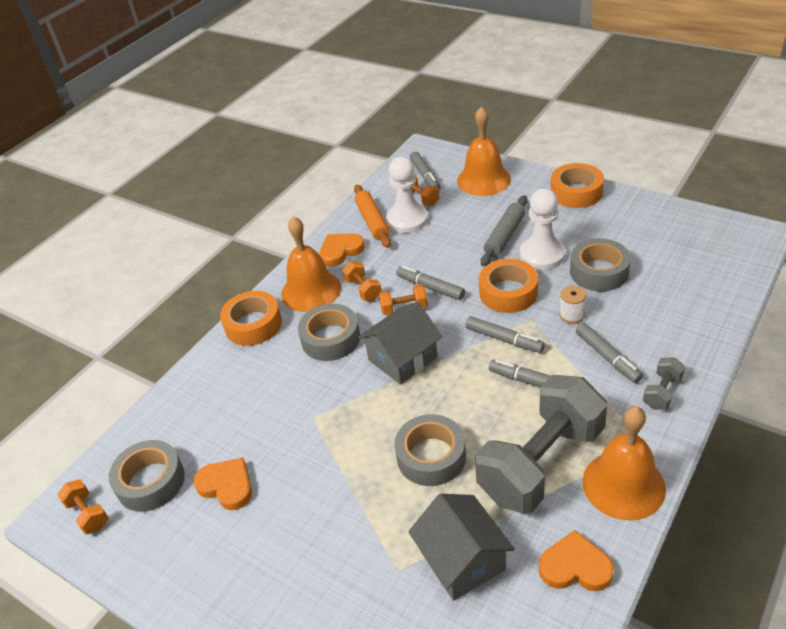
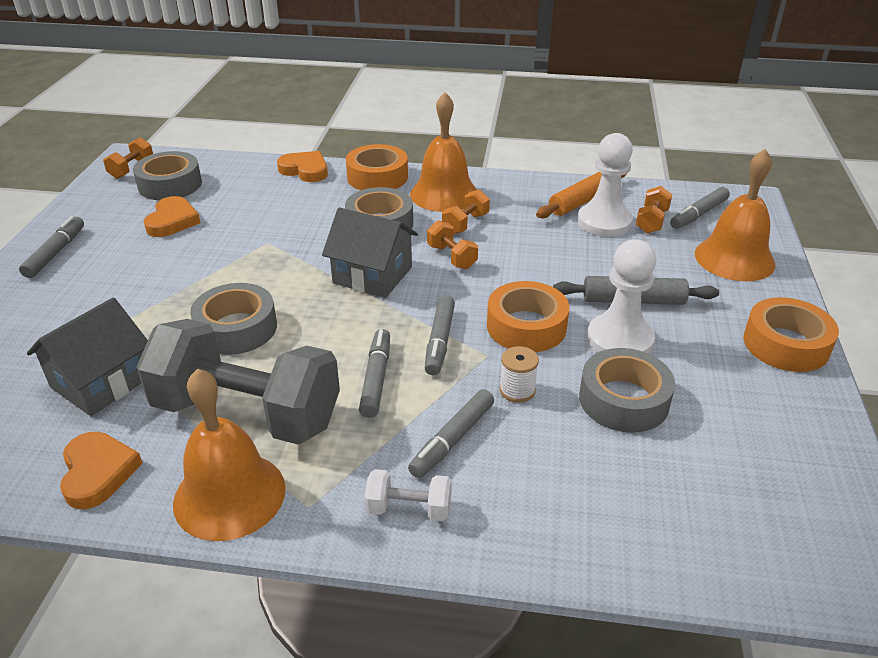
camera: 60 degrees right, 5 degrees down
orange heart [319,233,365,267] -> orange heart moved to [277,151,328,182]
grey marker [396,266,465,300] -> grey marker moved to [19,216,84,278]
grey dumbbell [643,357,685,410] -> white dumbbell [365,469,452,521]

